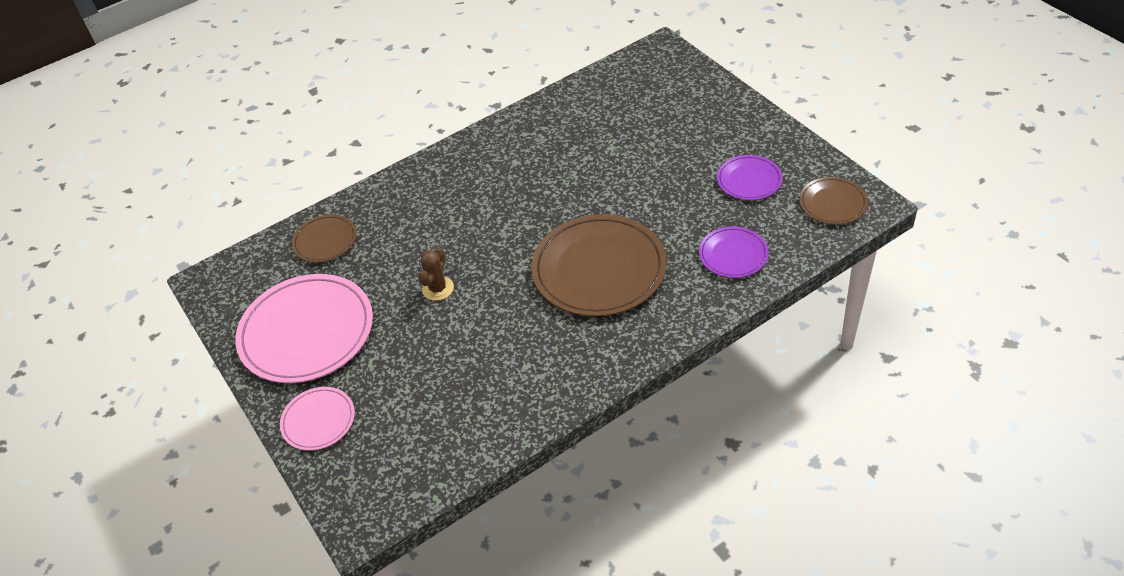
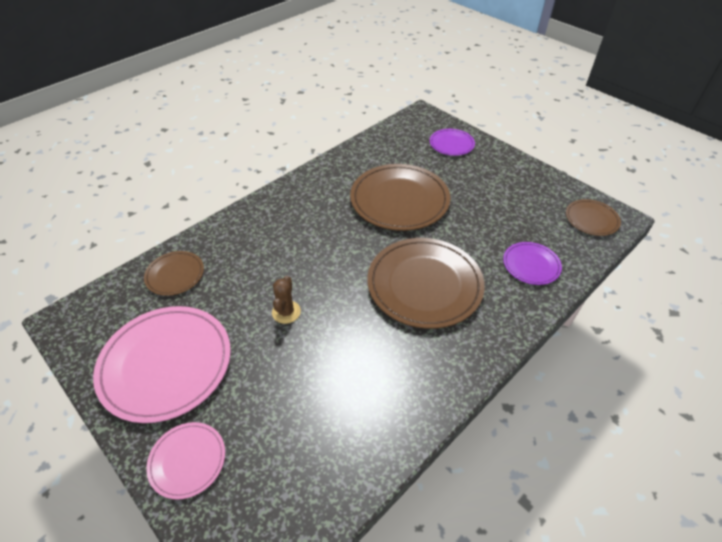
camera: 15 degrees left, 0 degrees up
purple plate [717,155,783,200] -> purple plate moved to [430,129,475,156]
none -> brown plate [350,164,450,231]

